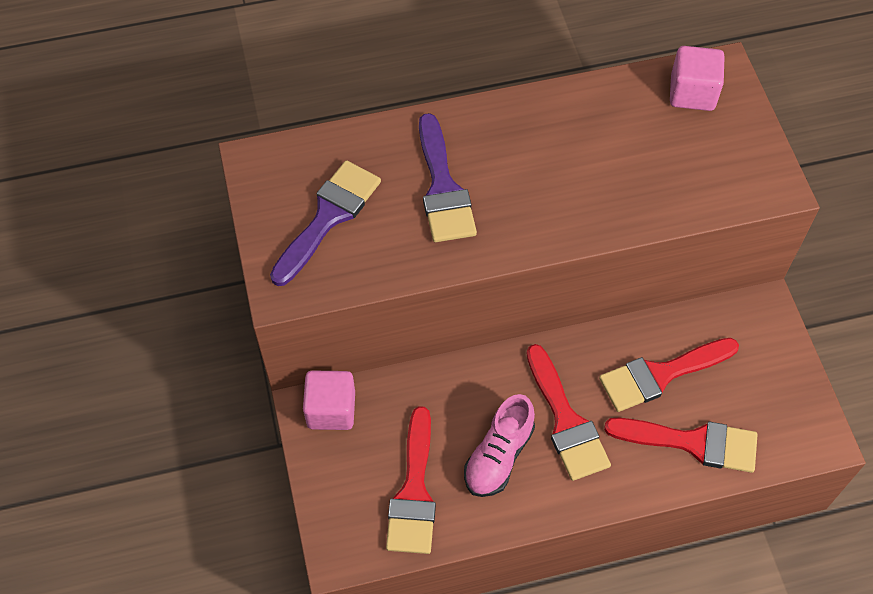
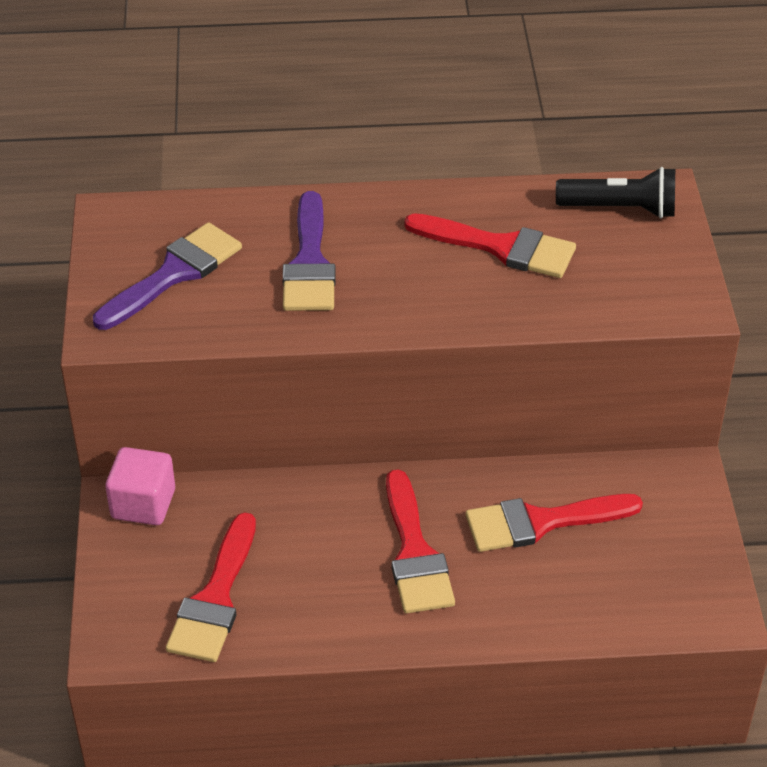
camera: 10 degrees right, 15 degrees down
pink shoe [464,394,535,497] -> none
red brush [604,418,758,473] -> red brush moved to [404,213,576,278]
pink cube [670,46,725,111] -> black flashlight [556,167,675,218]

